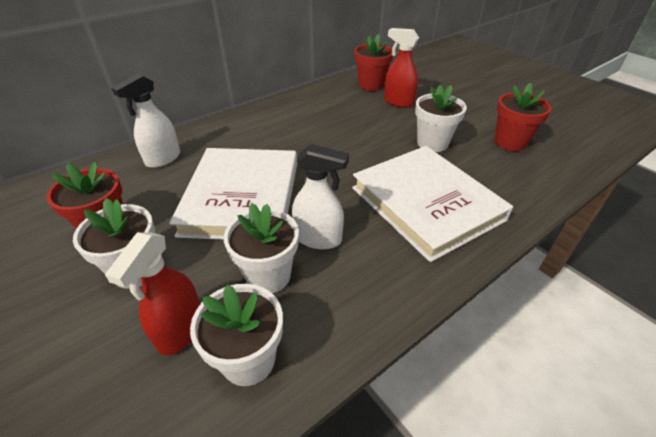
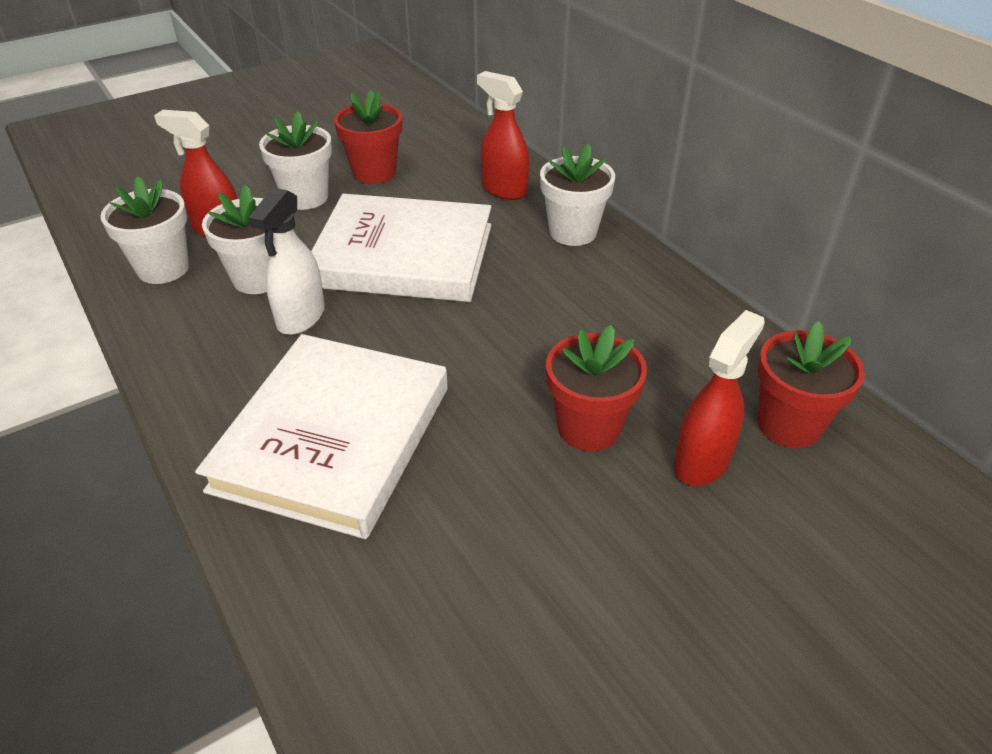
camera: 95 degrees right, 0 degrees up
white spray bottle [111,74,180,168] -> red spray bottle [477,71,529,200]
white book [352,146,513,262] -> white book turned 45 degrees counterclockwise [195,334,448,539]
white flower pot [415,84,467,152] -> white flower pot moved to [540,144,615,246]
red flower pot [494,83,552,151] -> red flower pot moved to [546,325,647,451]

